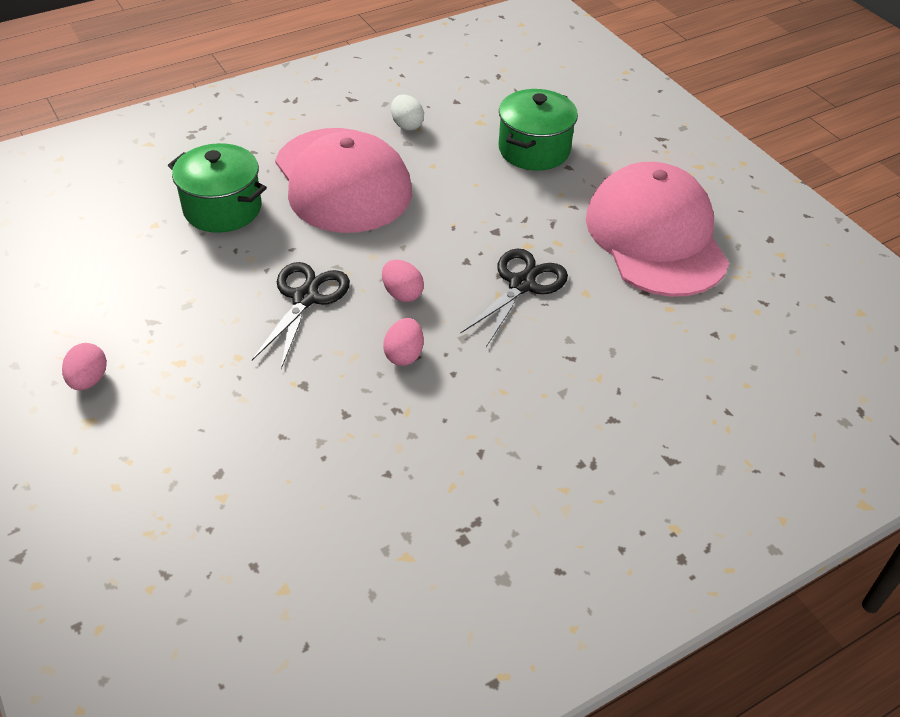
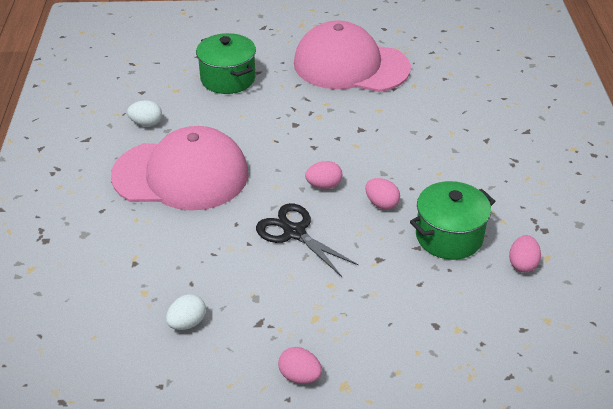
camera: 60 degrees left, 5 degrees down
green pot [168,143,267,233] -> green pot moved to [410,181,495,260]
black scissors [460,249,568,347] -> none
none -> white egg [166,294,206,330]
none -> pink egg [509,235,541,272]

